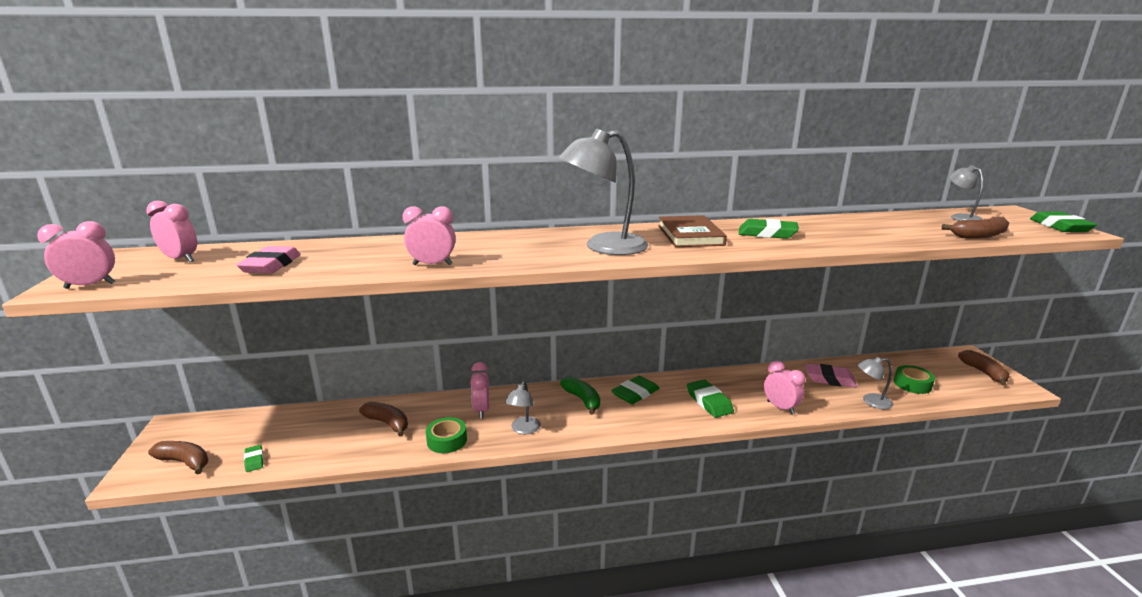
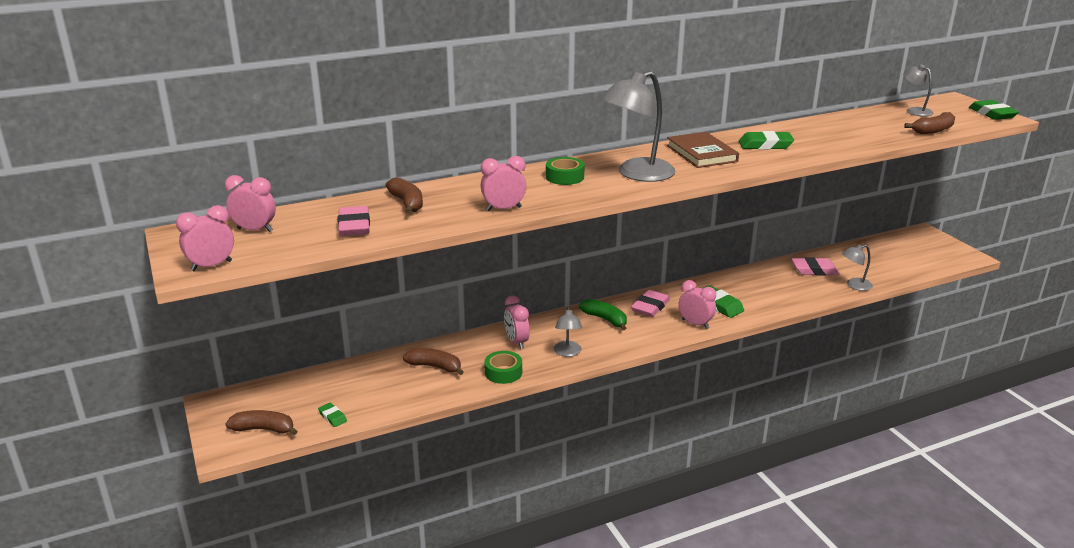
camera: 15 degrees left, 5 degrees up
green eraser [611,376,660,404] -> pink eraser [631,290,670,317]
pink clock [764,361,806,415] -> pink clock moved to [679,280,716,329]
green tape [894,365,935,394] -> green tape moved to [546,157,585,185]
brown banana [958,350,1010,385] -> brown banana moved to [385,177,423,214]

